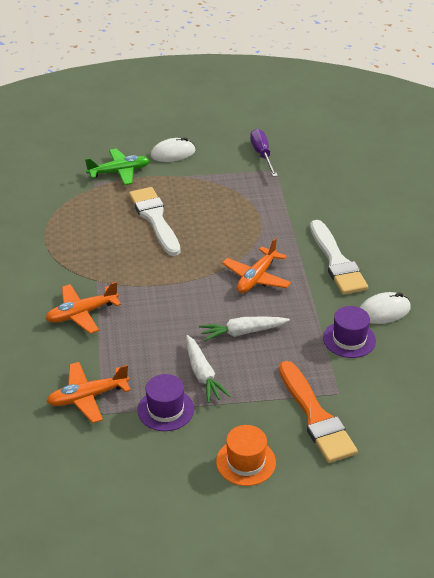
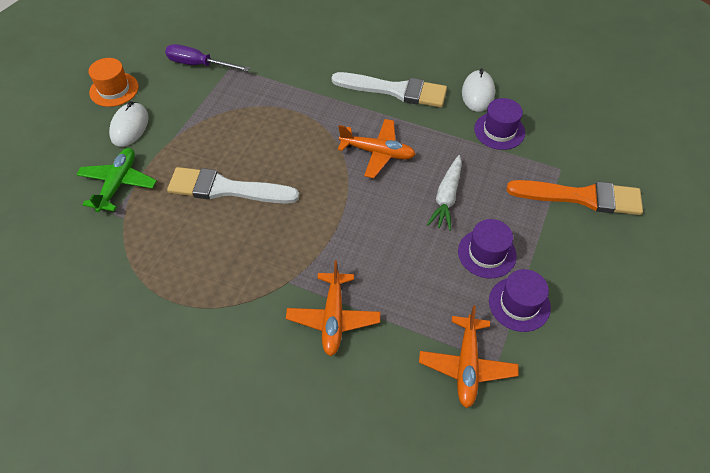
camera: 60 degrees left, 15 degrees up
white carrot [186,335,230,403] -> purple hat [458,219,517,279]
orange hat [216,425,276,486] -> orange hat moved to [89,58,139,107]
orange plane [222,238,291,293] -> orange plane turned 45 degrees counterclockwise [338,119,416,178]

